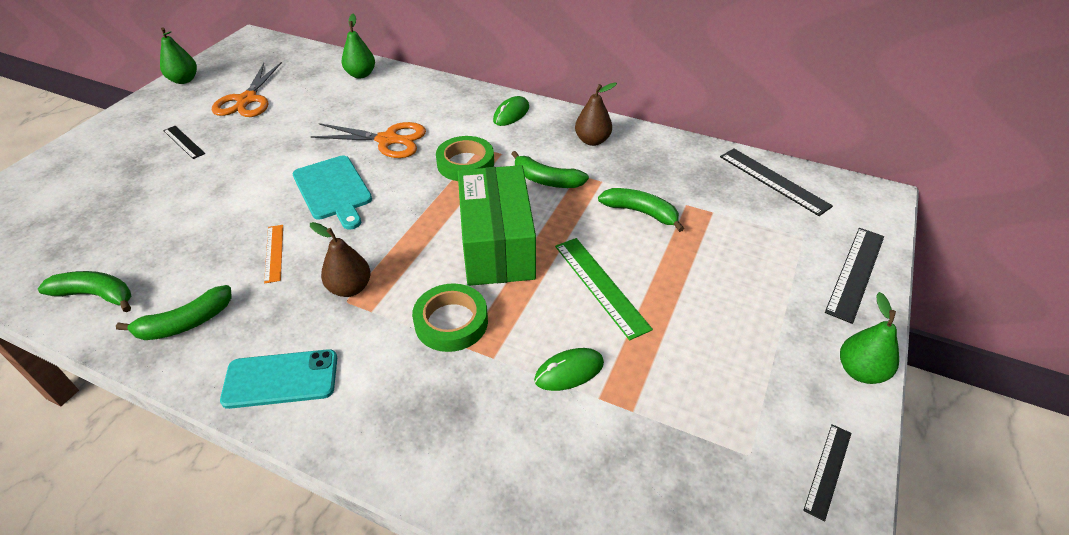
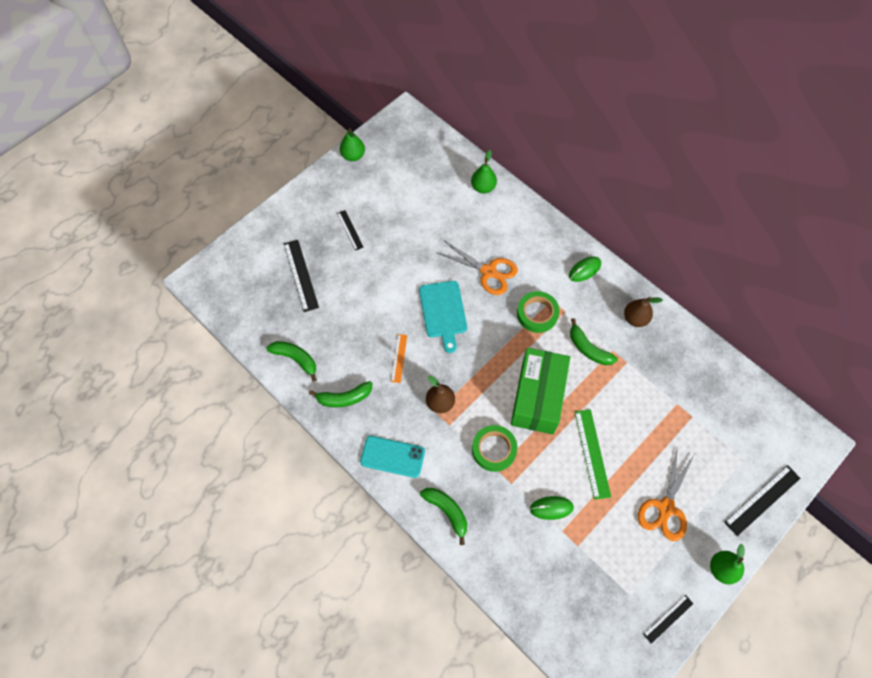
camera: 20 degrees right, 20 degrees up
orange scissors [212,62,282,117] -> orange scissors moved to [638,447,694,541]
green banana [598,188,684,232] -> green banana moved to [420,488,467,545]
black ruler [720,148,833,216] -> black ruler moved to [284,240,319,312]

